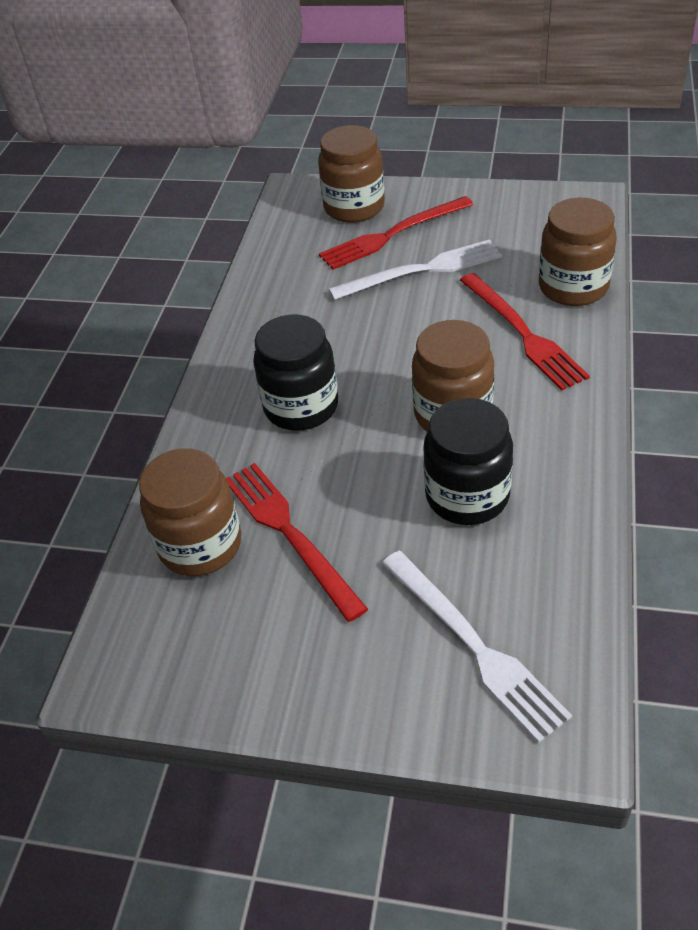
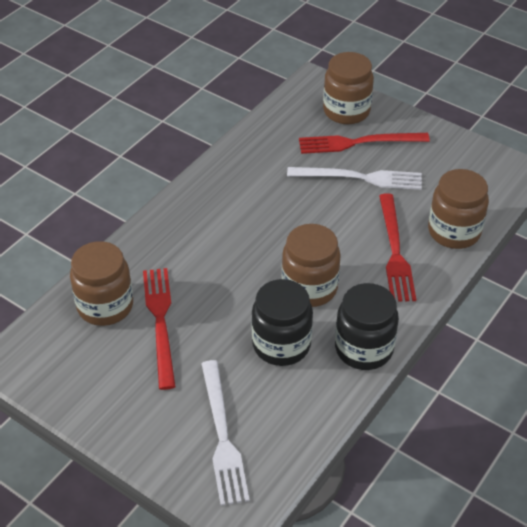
camera: 20 degrees right, 0 degrees up
black jar [253,315,338,431] -> black jar moved to [335,283,399,370]

